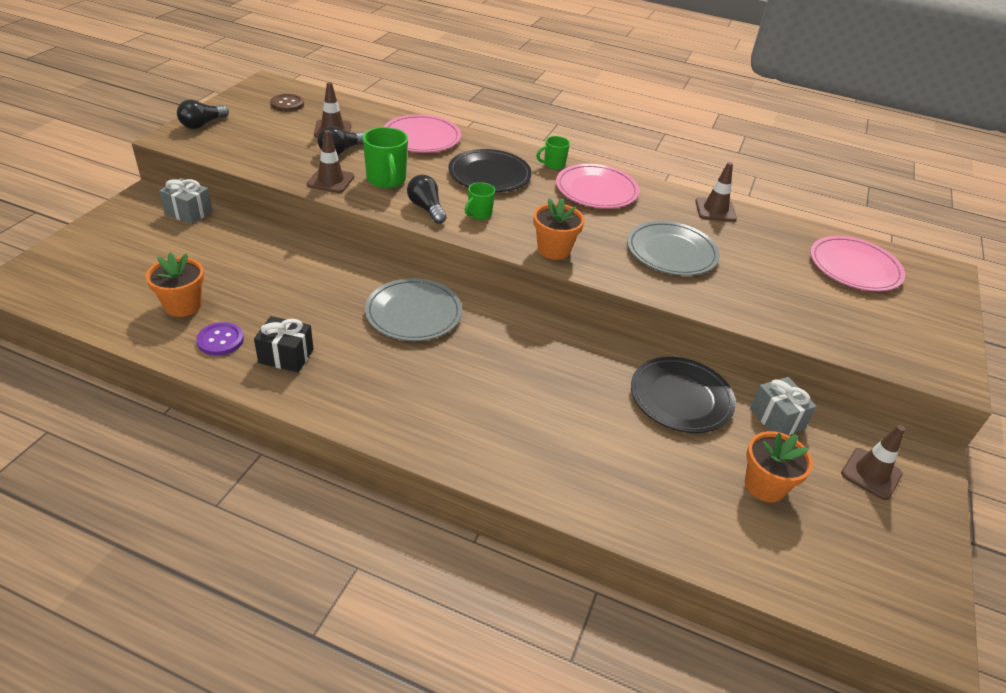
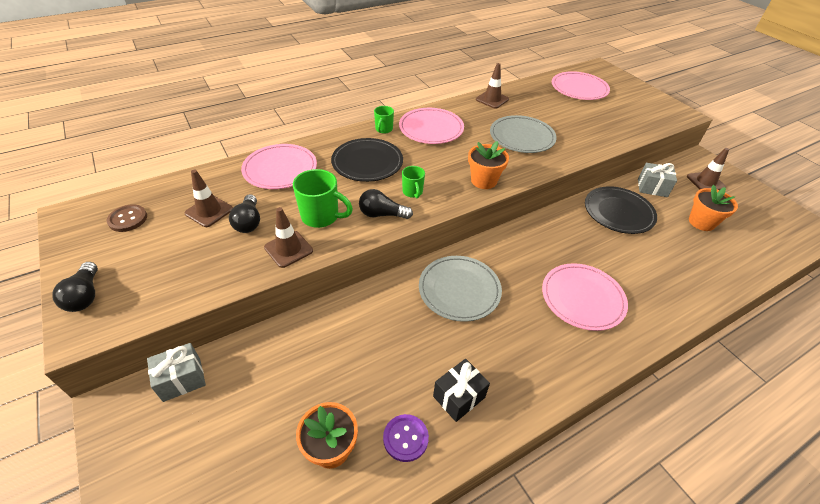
camera: 50 degrees left, 5 degrees up
none -> pink plate [542,263,628,331]

